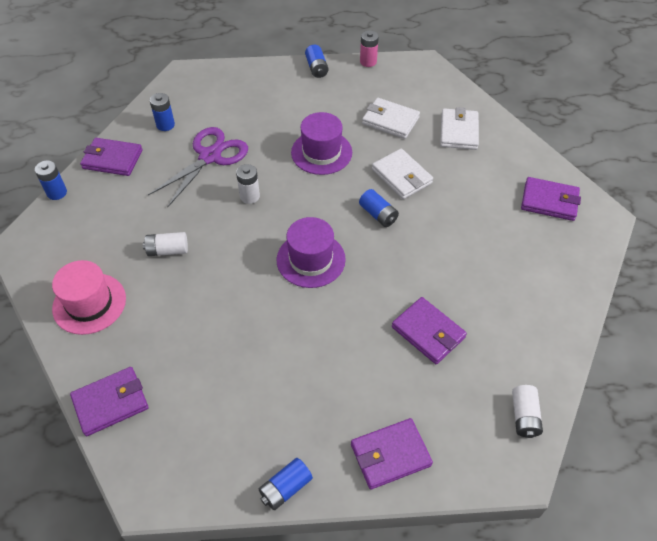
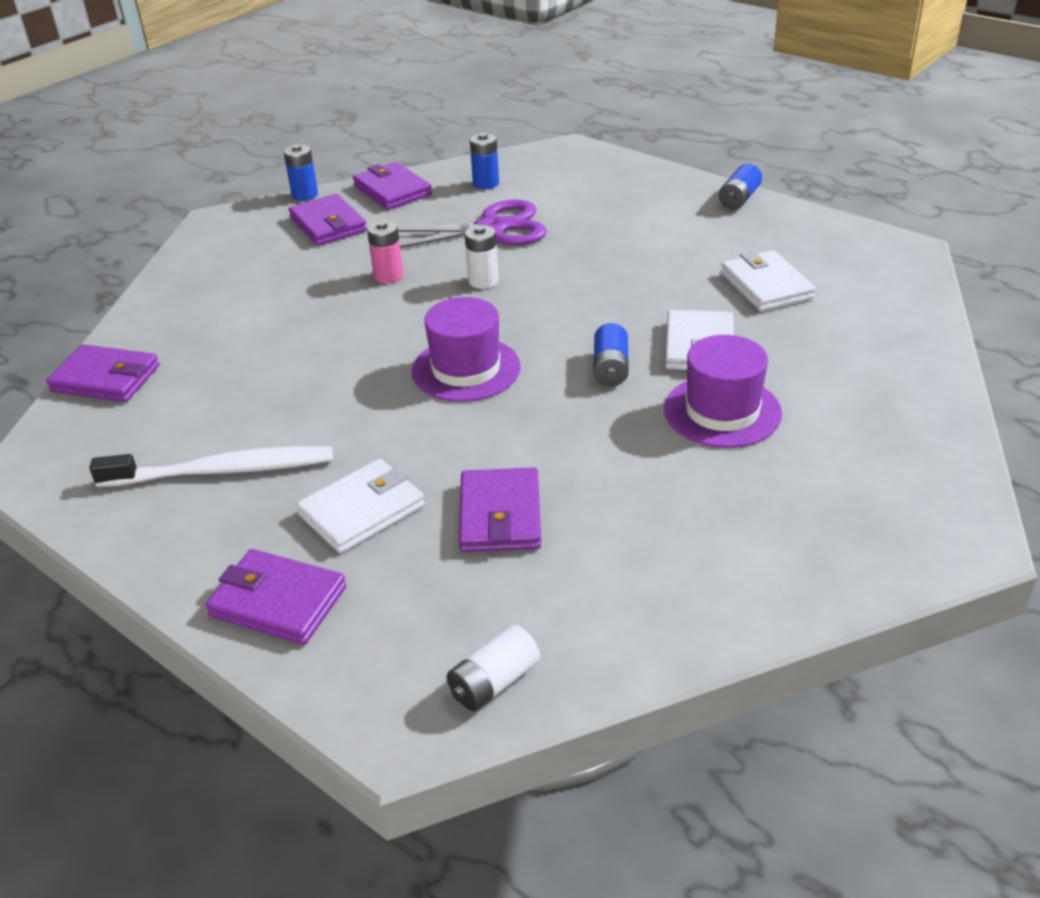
camera: 45 degrees right, 15 degrees down
pink hat [52,260,126,335] -> none
white battery [143,232,188,256] -> none
blue battery [259,458,313,510] -> none
purple hat [291,112,352,175] -> purple hat moved to [664,335,782,448]
pink battery [360,30,379,67] -> pink battery moved to [367,220,403,283]
white wallet [440,107,479,150] -> white wallet moved to [296,459,425,553]
purple wallet [521,177,581,221] -> purple wallet moved to [289,194,367,246]
none -> white toothbrush [89,446,333,487]

